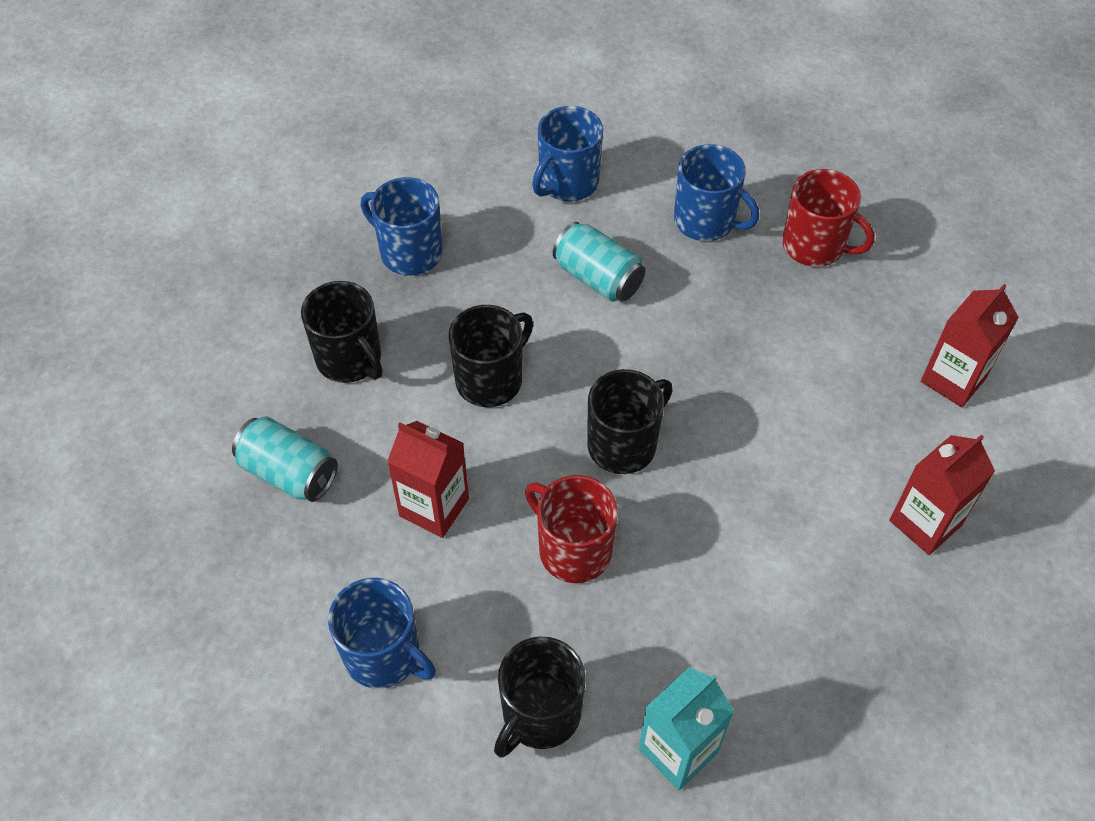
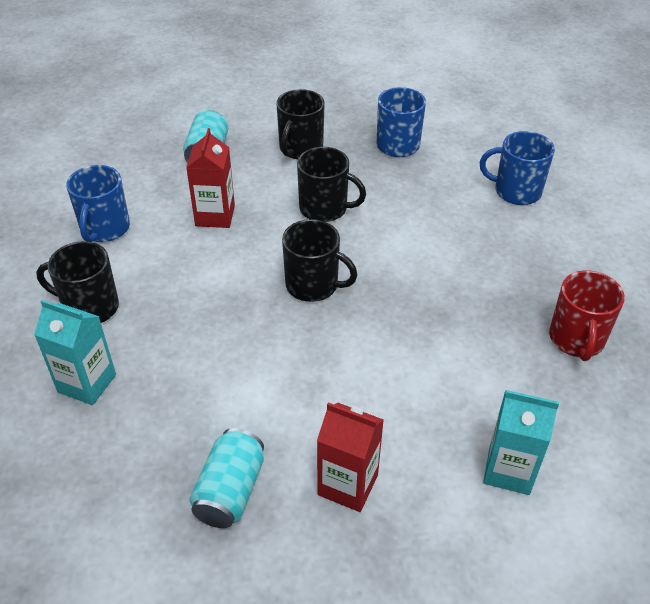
camera: 65 degrees right, 10 degrees down
red mug [525,475,618,583] -> none
turquoise can [553,222,645,302] -> turquoise can moved to [189,428,264,528]
blue mug [674,144,759,241] -> none
red carton [921,284,1019,407] -> turquoise carton [483,390,559,495]

